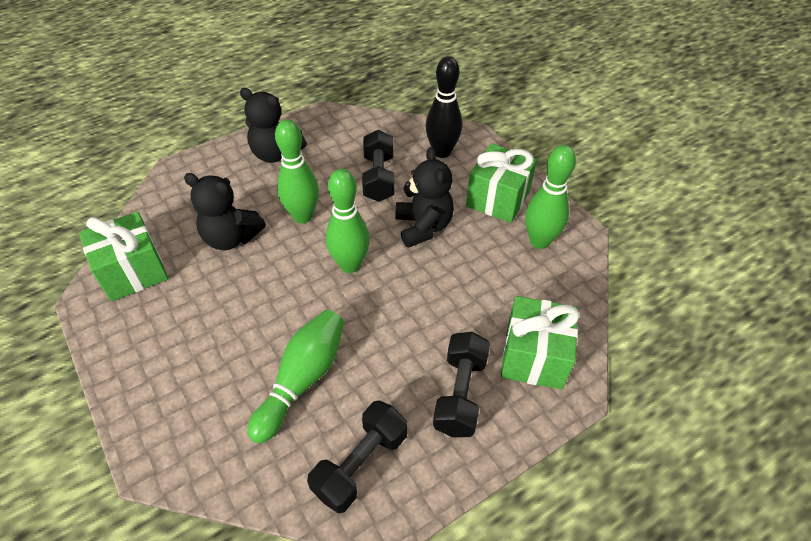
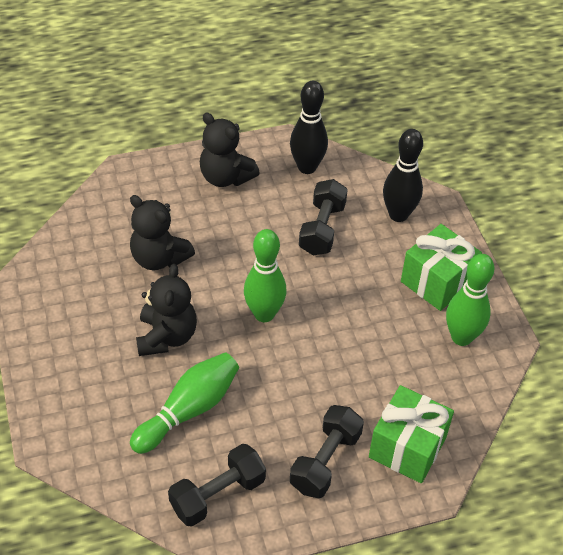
camera: 15 degrees right, 0 degrees up
green gift [79,212,168,301] -> none
green bowling pin [275,119,319,224] -> none
black teddy bear [395,147,454,248] -> black teddy bear moved to [136,264,197,356]
none -> black bowling pin [290,81,328,174]

